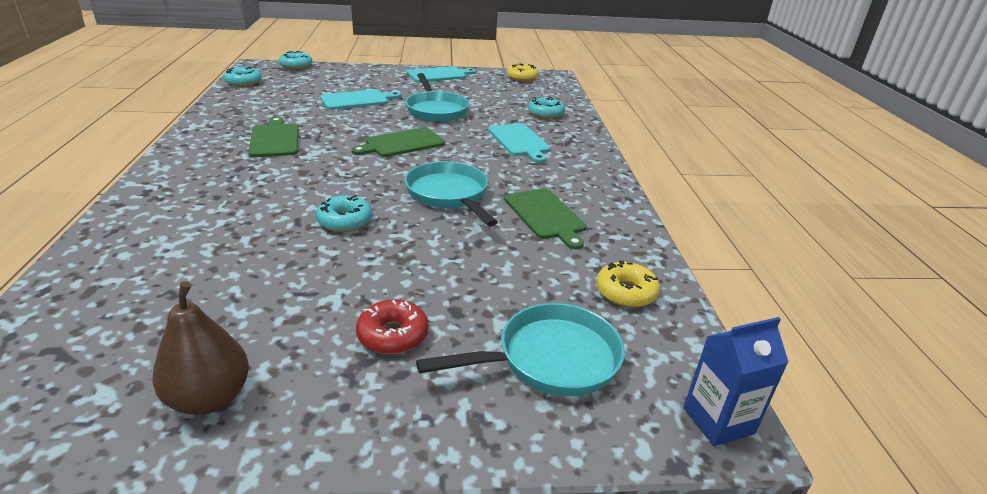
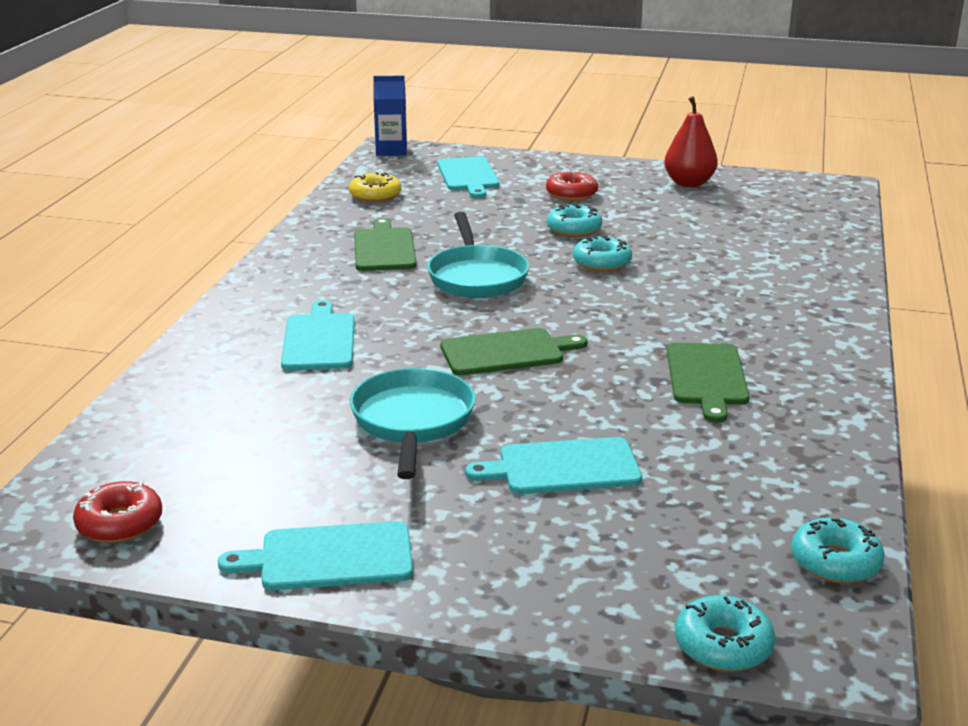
camera: 160 degrees left, 5 degrees down
brown pear [152,281,249,415] -> red pear [664,96,718,188]
turquoise pan [416,303,625,396] -> turquoise cutting board [437,156,500,198]
yellow donut [507,64,539,82] -> red donut [73,481,162,543]
turquoise donut [528,97,565,119] -> turquoise donut moved to [547,204,602,237]

